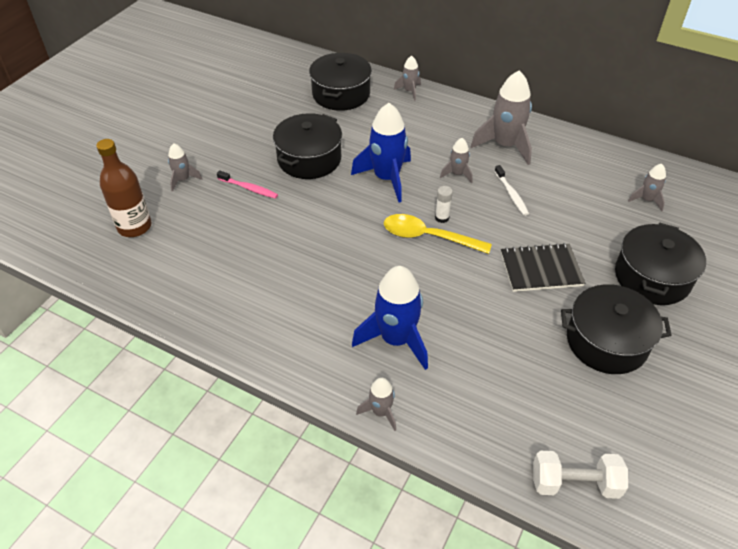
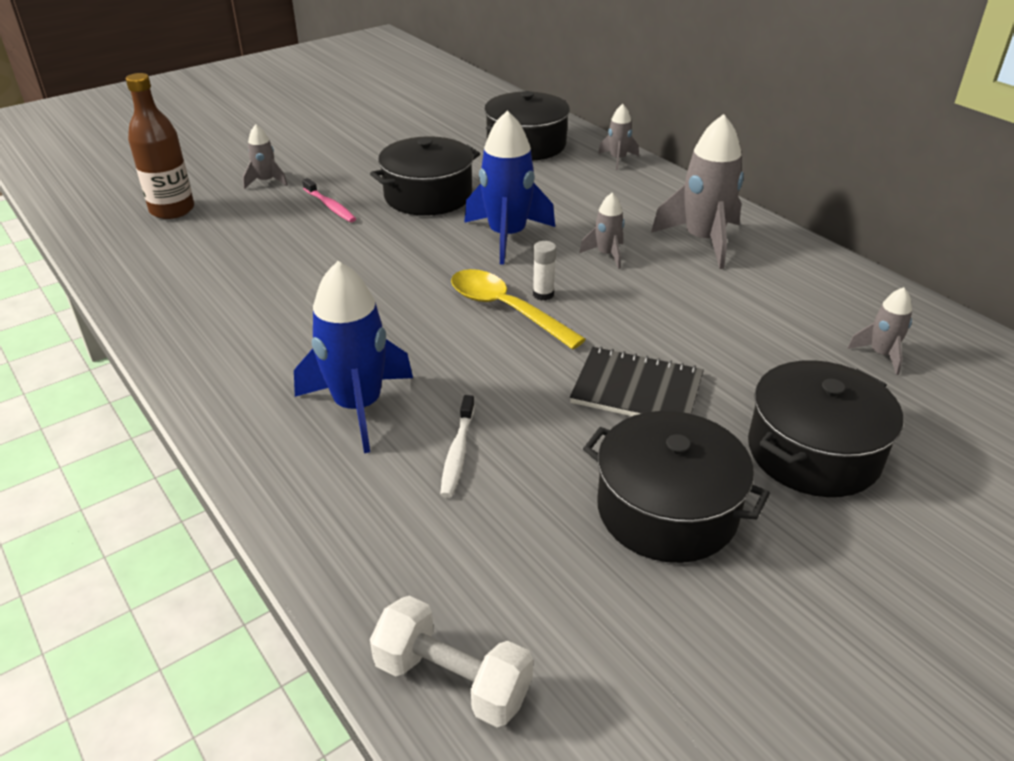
camera: 25 degrees right, 10 degrees down
grey rocket [356,378,396,431] -> none
white toothbrush [494,165,529,216] -> white toothbrush moved to [440,395,475,498]

